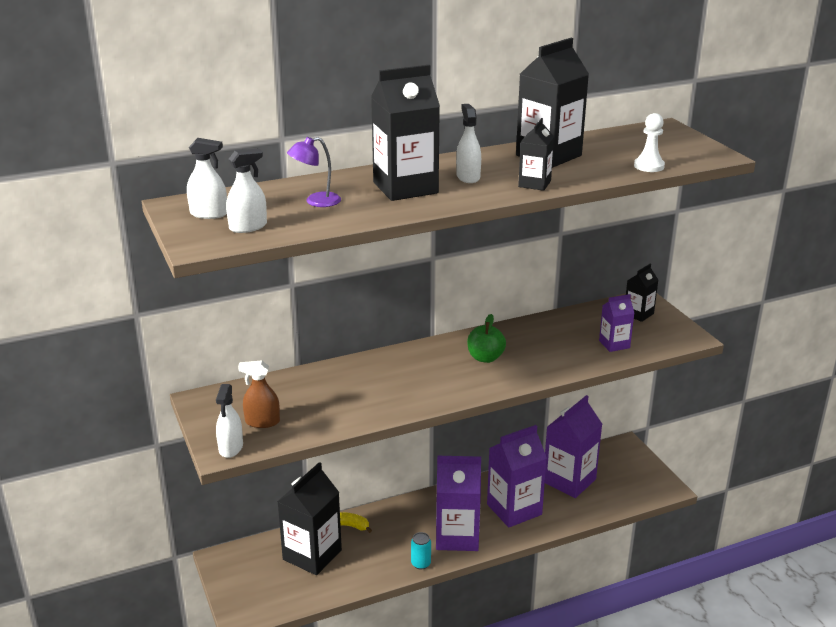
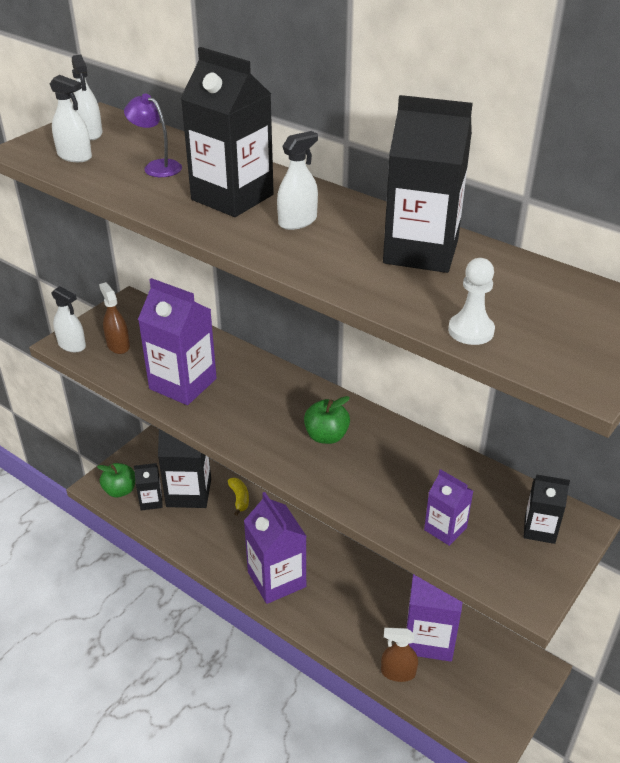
camera: 60 degrees right, 10 degrees up
white spray bottle [216,384,243,458] -> white spray bottle turned 120 degrees counterclockwise [51,286,86,352]
turquoise can [411,532,431,569] -> none
purple carton [487,425,547,527] -> purple carton moved to [138,278,217,405]
black carton [518,118,554,191] -> black carton moved to [134,463,163,510]
none -> green apple [97,463,135,498]
none -> brown spray bottle [381,628,418,682]

